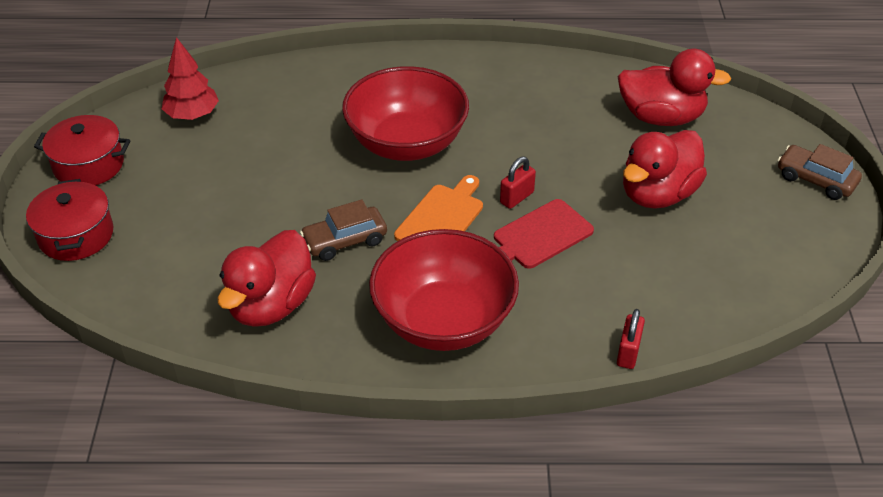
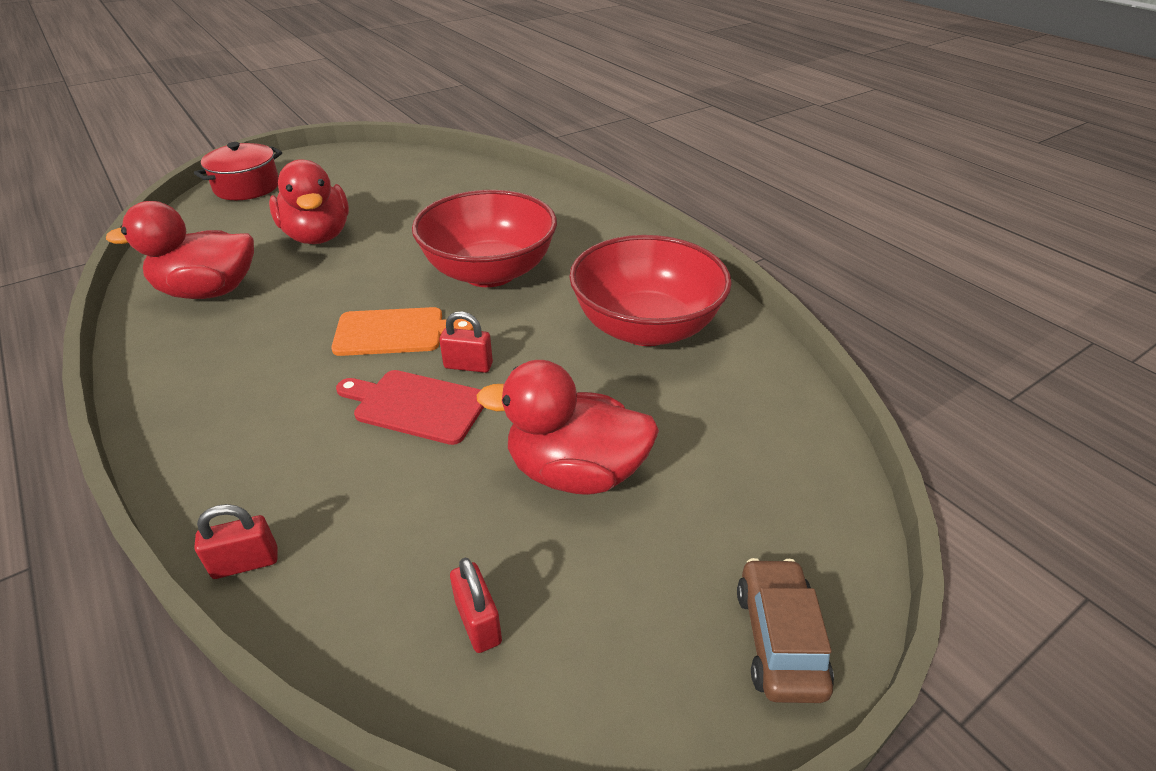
camera: 55 degrees right, 5 degrees down
red pot [34,115,130,186] -> none
red tree [162,37,219,120] -> none
brown car [300,199,387,261] -> none
red bowl [369,229,519,351] -> red bowl moved to [569,235,732,346]
red duck [618,49,731,126] -> red duck moved to [269,159,349,244]
none -> red padlock [450,557,502,653]

